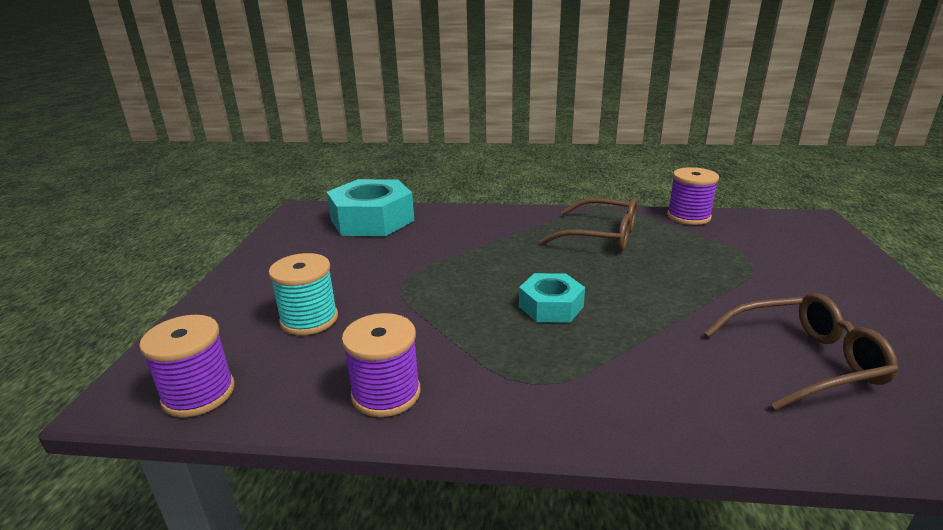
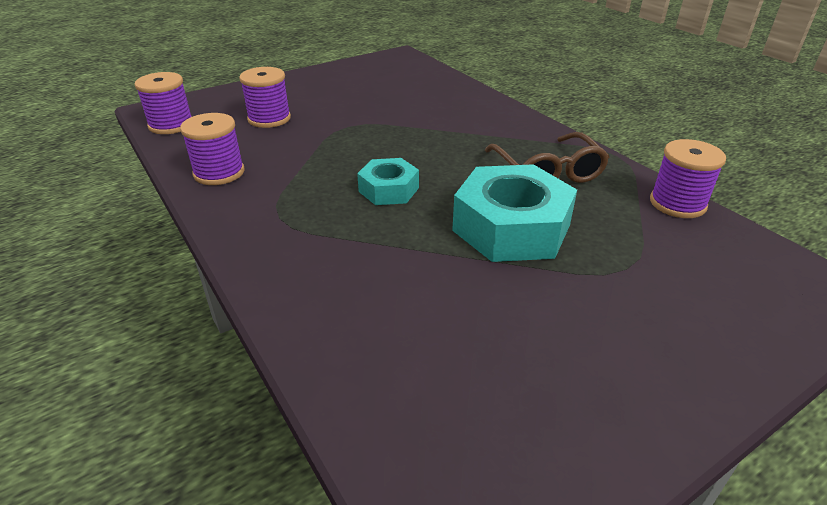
camera: 50 degrees right, 10 degrees up
turquoise spool [268,253,338,335] -> purple spool [239,67,291,128]
turquoise nut [327,179,414,236] -> turquoise nut moved to [452,164,577,262]
brown glasses [704,293,899,410] -> none

